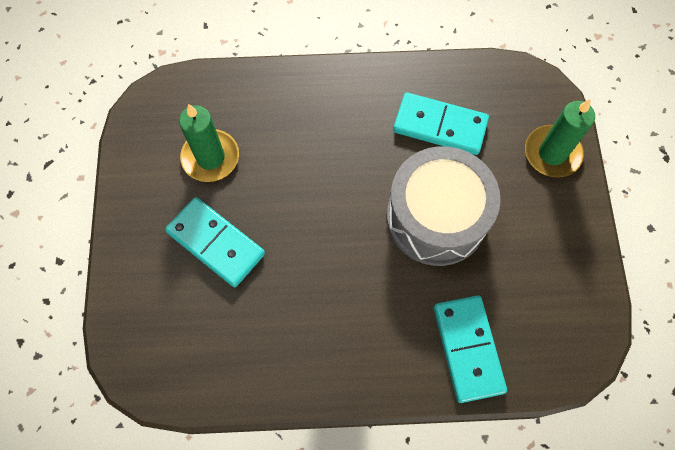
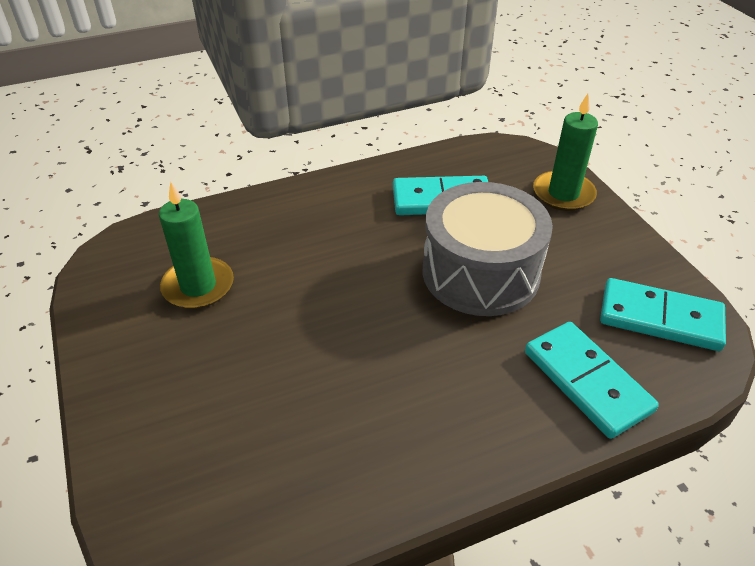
camera: 20 degrees left, 25 degrees down
turquoise domino [165,197,265,287] -> turquoise domino moved to [600,278,726,351]

